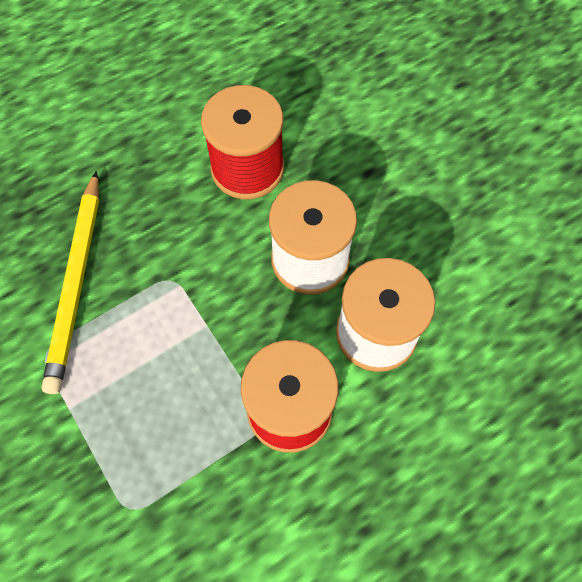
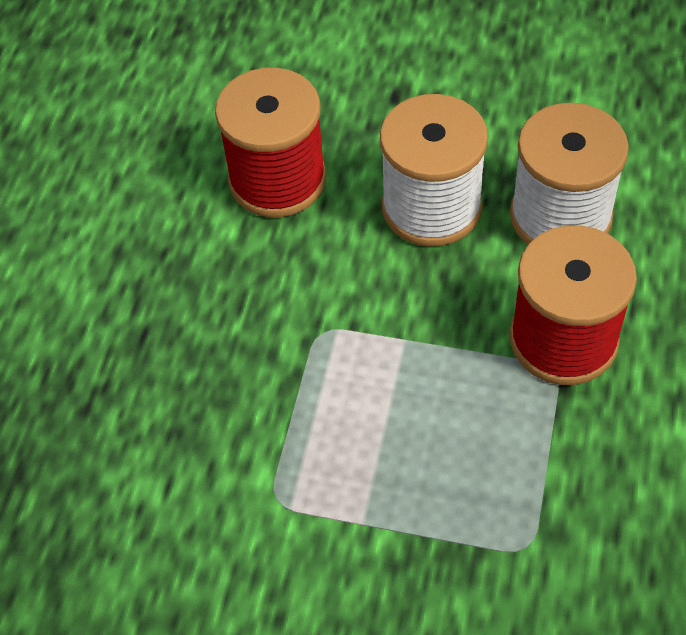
camera: 40 degrees left, 10 degrees down
yellow pencil [42,171,99,394] -> none

